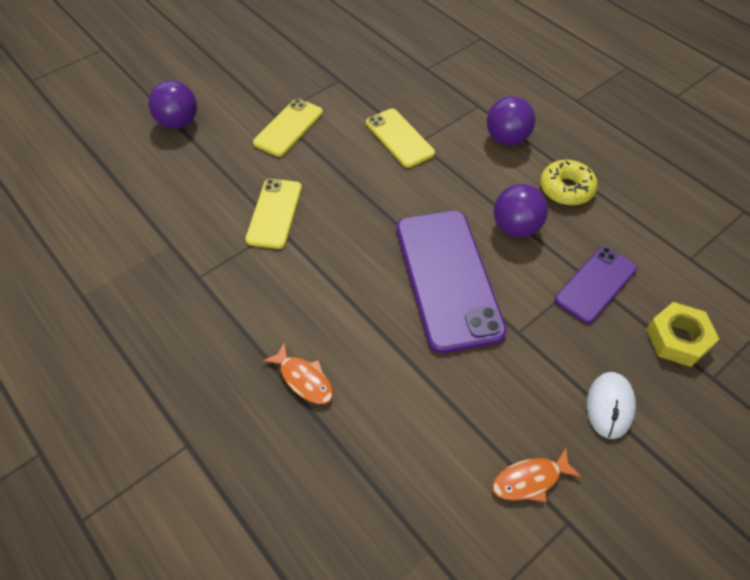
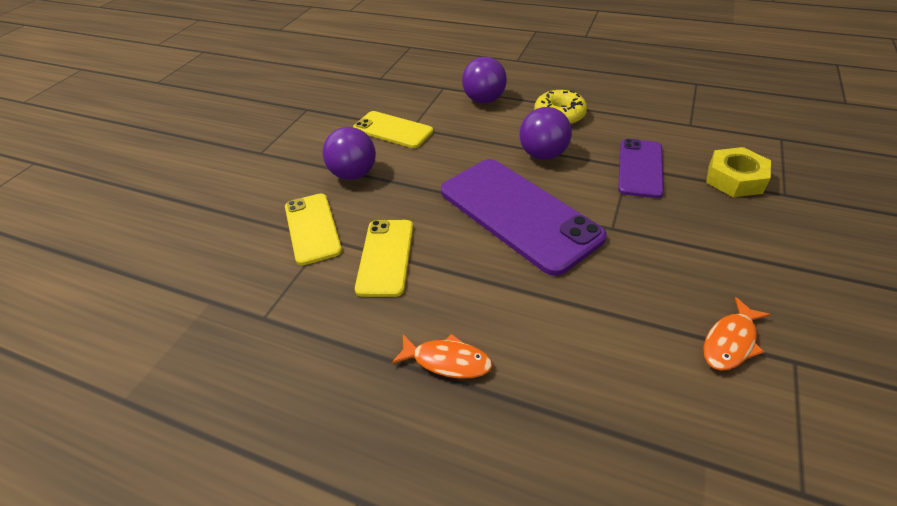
camera: 25 degrees left, 10 degrees down
purple ball [148,80,197,129] -> purple ball moved to [323,127,376,180]
yellow phone [253,99,323,157] -> yellow phone moved to [355,220,413,297]
white mouse [587,372,636,439] -> none

